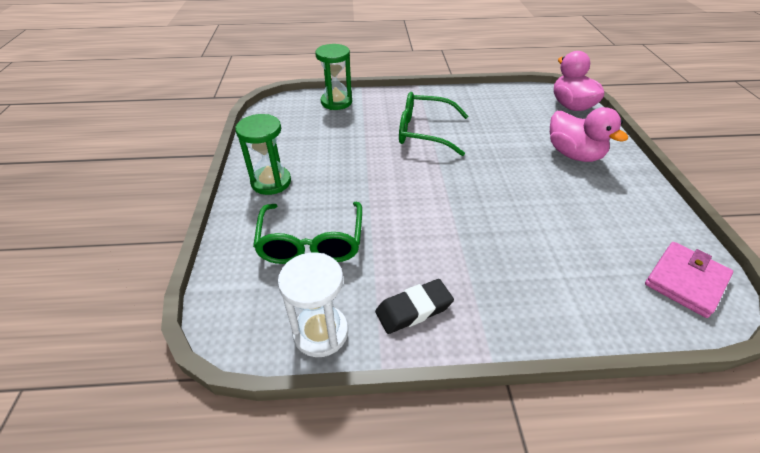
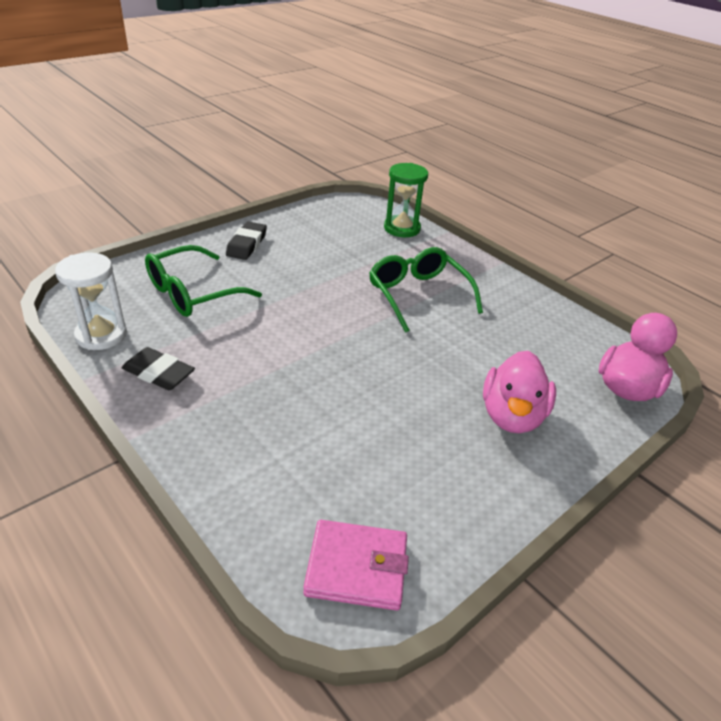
camera: 50 degrees right, 5 degrees down
green hourglass [235,114,291,195] -> black eraser [226,221,267,260]

